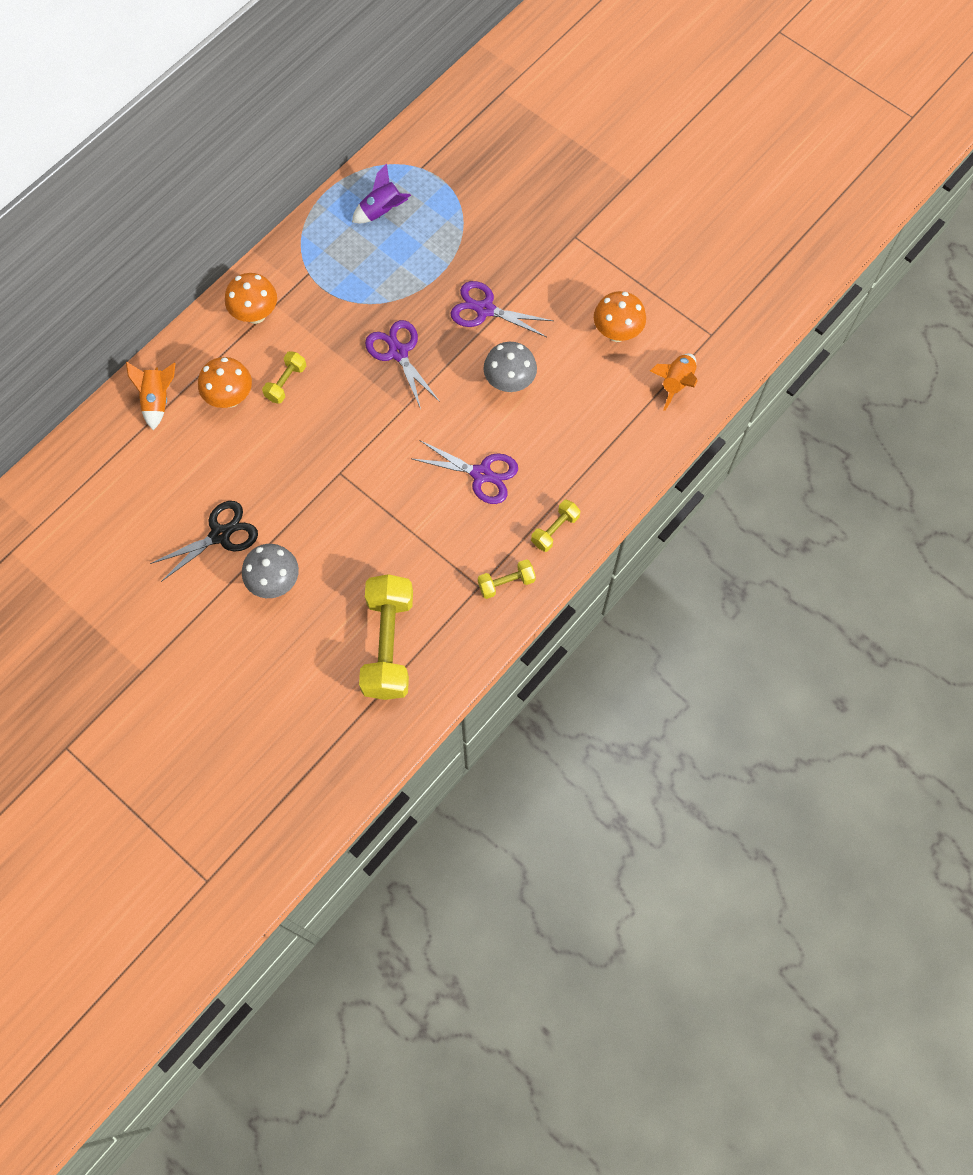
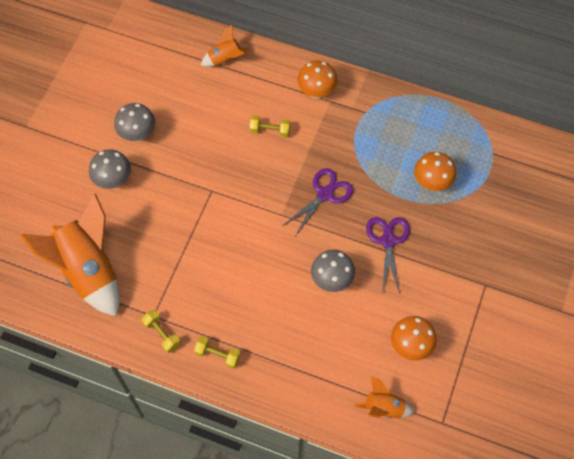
camera: 70 degrees right, 5 degrees down
black scissors [150,501,258,582] -> grey mushroom [114,103,155,142]
orange mushroom [198,357,252,408] -> orange mushroom moved to [414,152,456,191]
purple rocket [352,164,411,223] -> none
yellow dumbbell [359,574,413,700] -> orange rocket [20,194,120,317]
purple scissors [412,440,518,504] -> none

